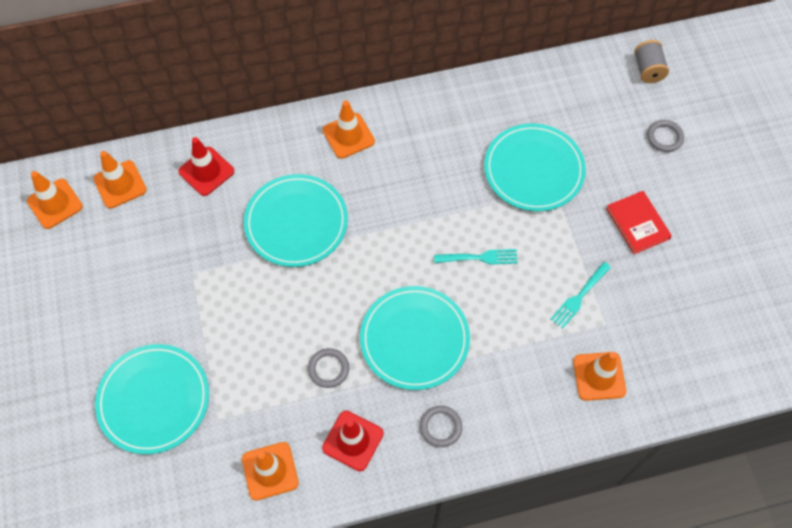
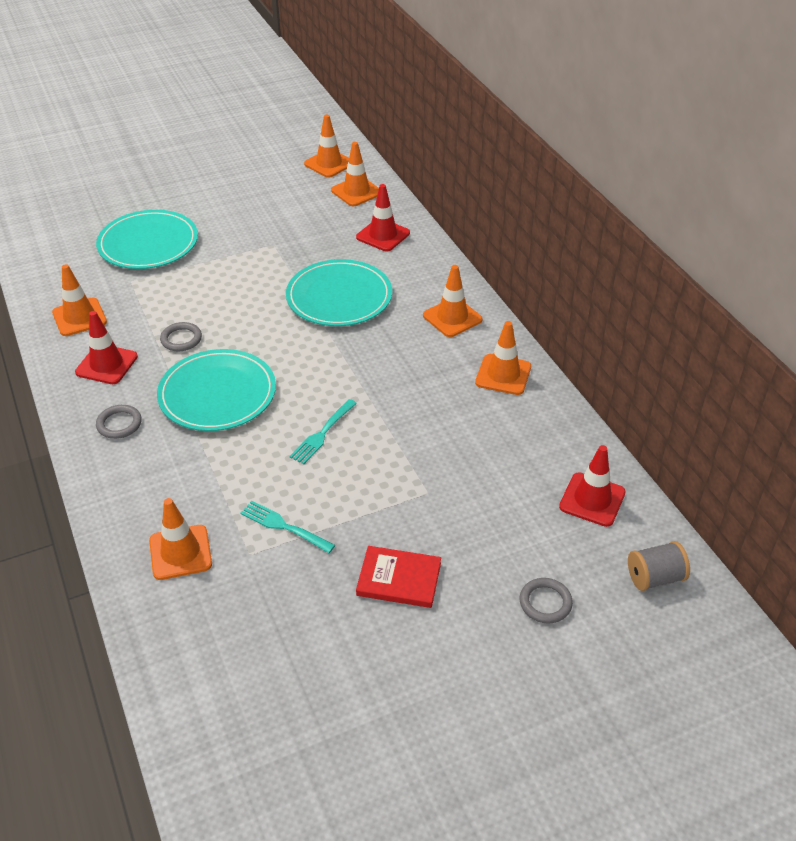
camera: 80 degrees right, 20 degrees down
turquoise fork [434,249,518,265] -> turquoise fork turned 45 degrees clockwise [289,399,357,464]
turquoise plate [484,123,586,211] -> none
red book [606,191,672,254] -> red book turned 45 degrees clockwise [356,546,441,608]
none -> orange traffic cone [475,321,531,395]
none -> red traffic cone [559,445,626,527]

